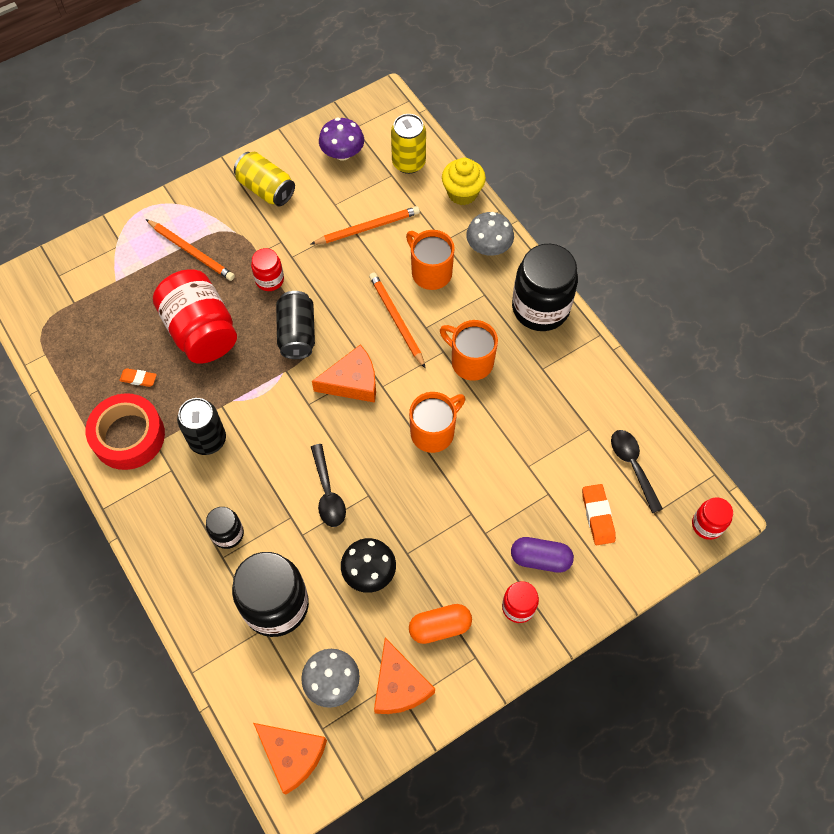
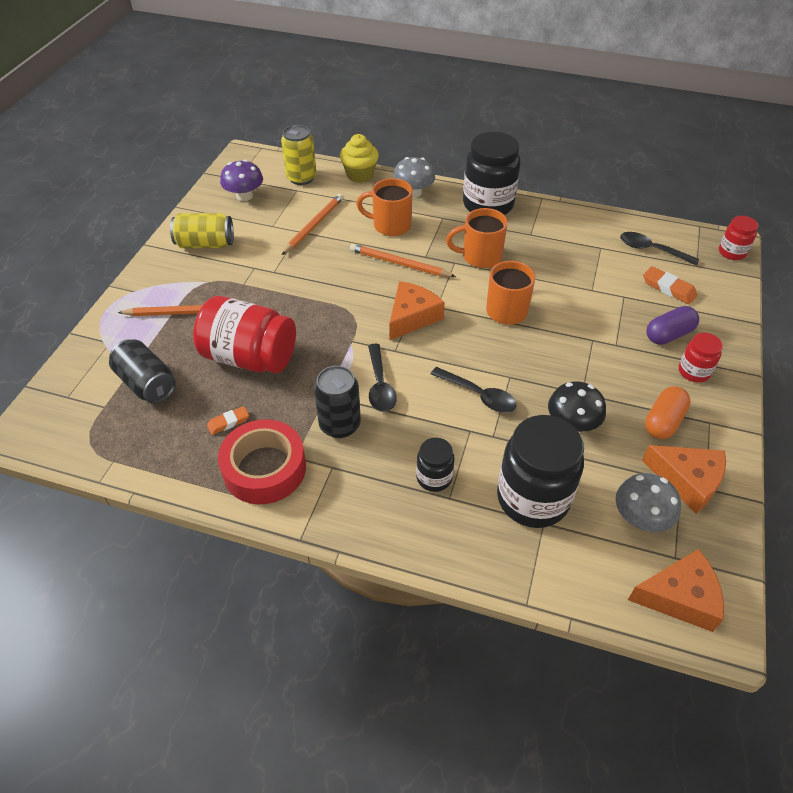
camera: 40 degrees left, 15 degrees down
red jar [251,248,284,291] -> none
black can [276,291,315,359] -> black can moved to [109,339,176,404]
none -> black spoon [368,344,397,412]

